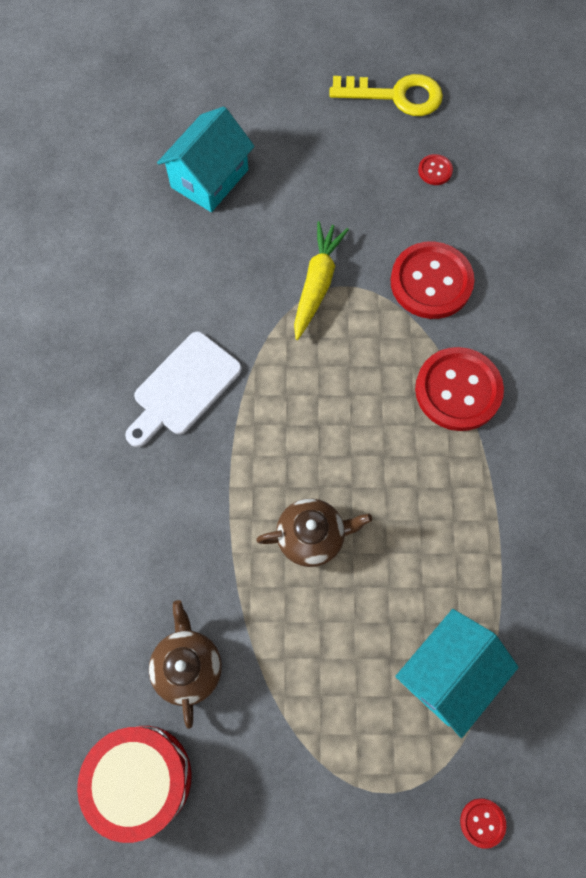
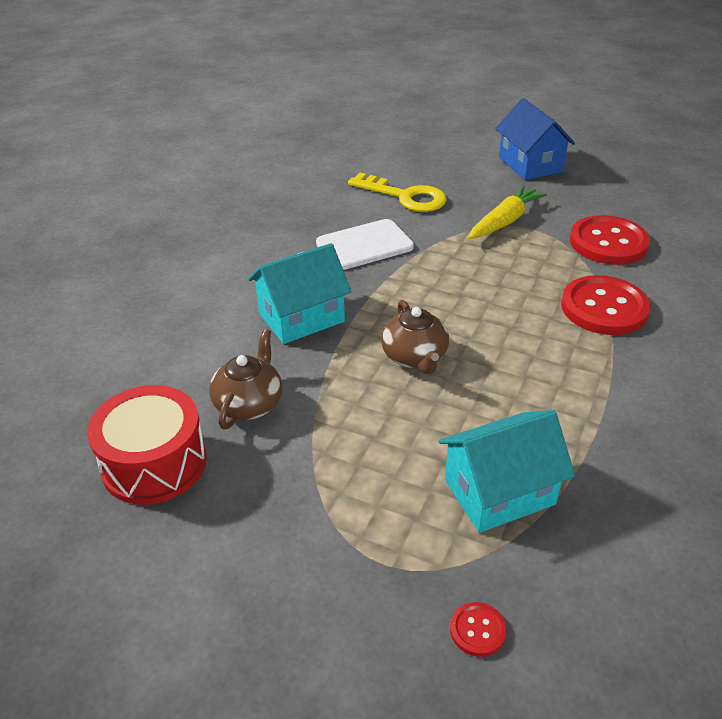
camera: 25 degrees right, 30 degrees down
turquoise house [157,106,255,212] -> turquoise house moved to [248,243,352,344]
brown teapot [256,498,372,567] -> brown teapot turned 60 degrees clockwise [381,300,449,374]
yellow key [329,74,443,116] -> yellow key moved to [348,173,447,212]
red button [418,154,453,185] -> none
none -> blue house [495,98,575,180]

